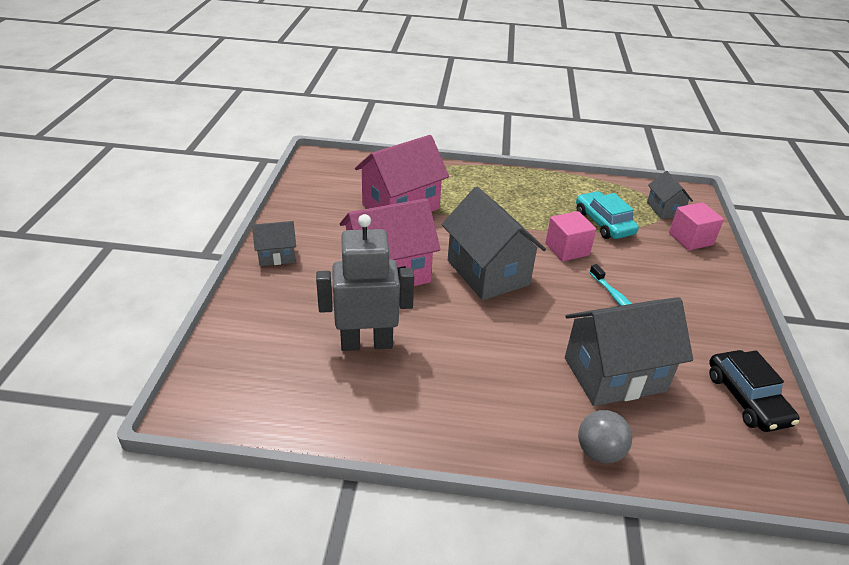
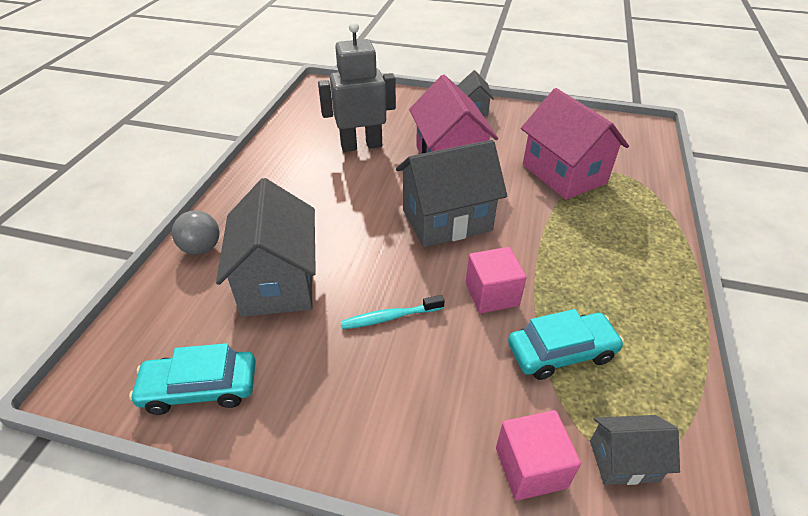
camera: 100 degrees right, 5 degrees up
grey robot [316,214,414,351] -> grey robot turned 105 degrees counterclockwise [318,21,396,152]
black car [709,350,800,432] -> turquoise car [129,343,256,415]

